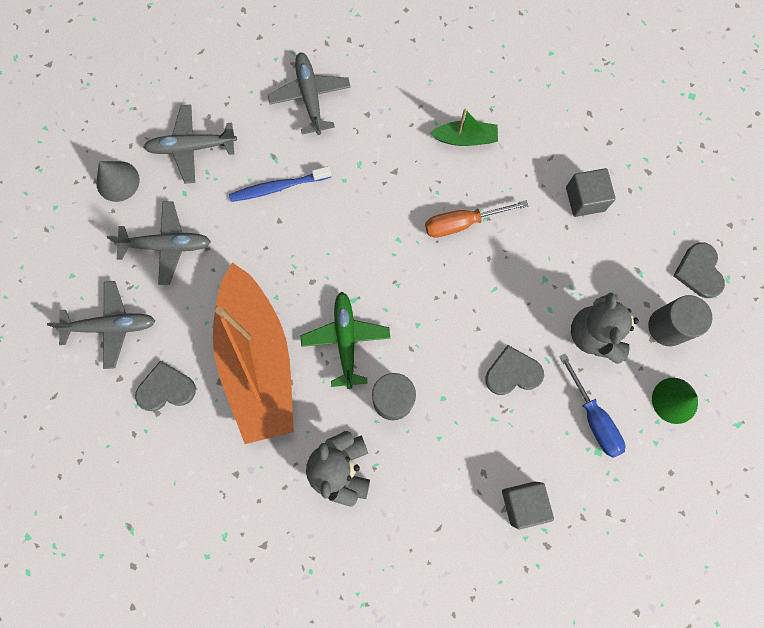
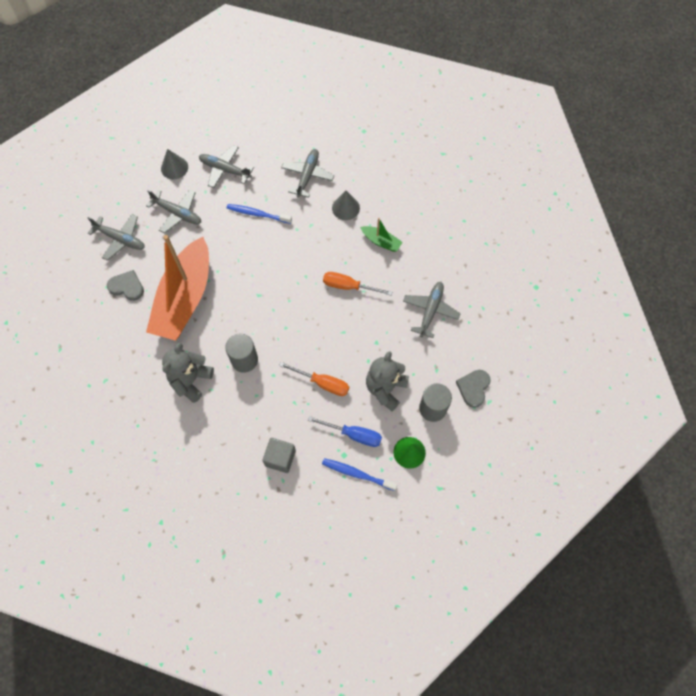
camera: 30 degrees right, 10 degrees down
green plane [301,292,390,389] -> none
grey heart [485,345,544,395] -> orange screwdriver [279,362,349,396]
blue screwdriver [559,354,625,458] -> blue screwdriver turned 75 degrees counterclockwise [308,416,382,447]
grey cube [566,168,616,217] -> grey plane [403,282,461,338]
none -> blue toothbrush [322,458,397,491]
none -> grey cone [332,191,360,220]

